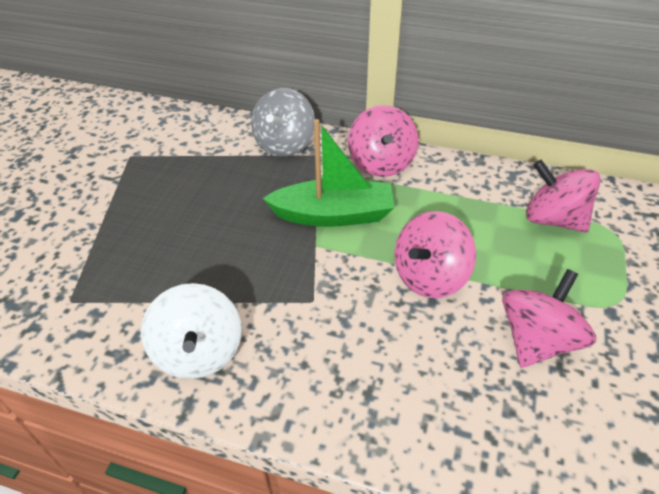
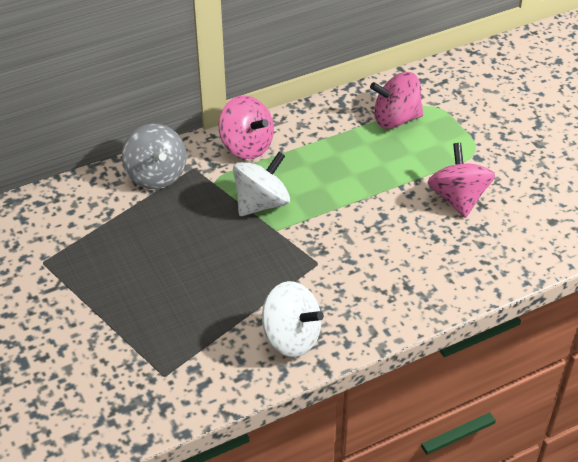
camera: 45 degrees left, 0 degrees up
green boat [263,119,395,227] -> white spinning top [233,152,290,216]
pink spinning top [395,211,476,298] -> none

